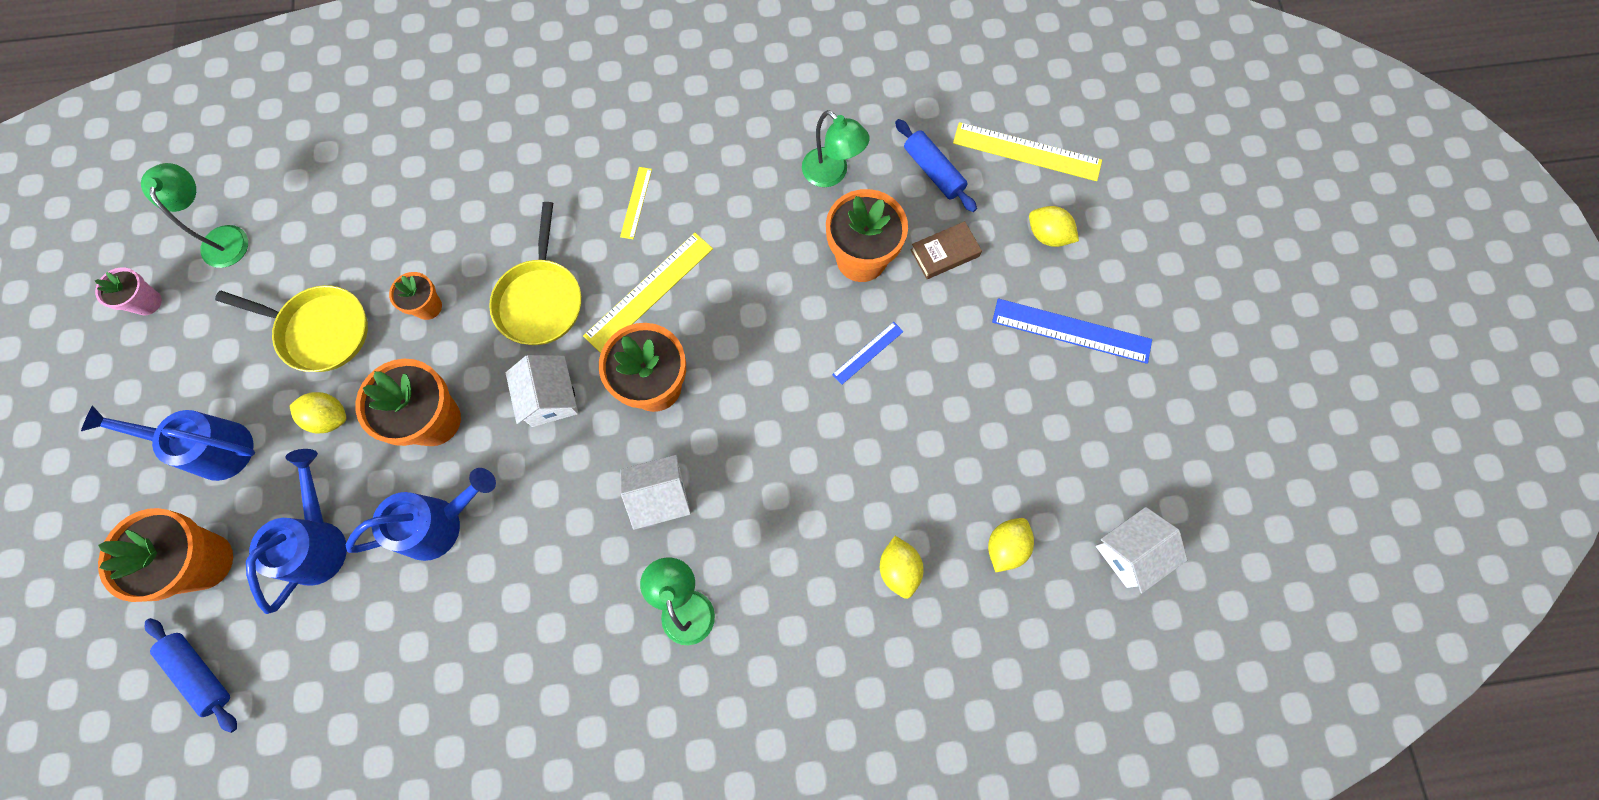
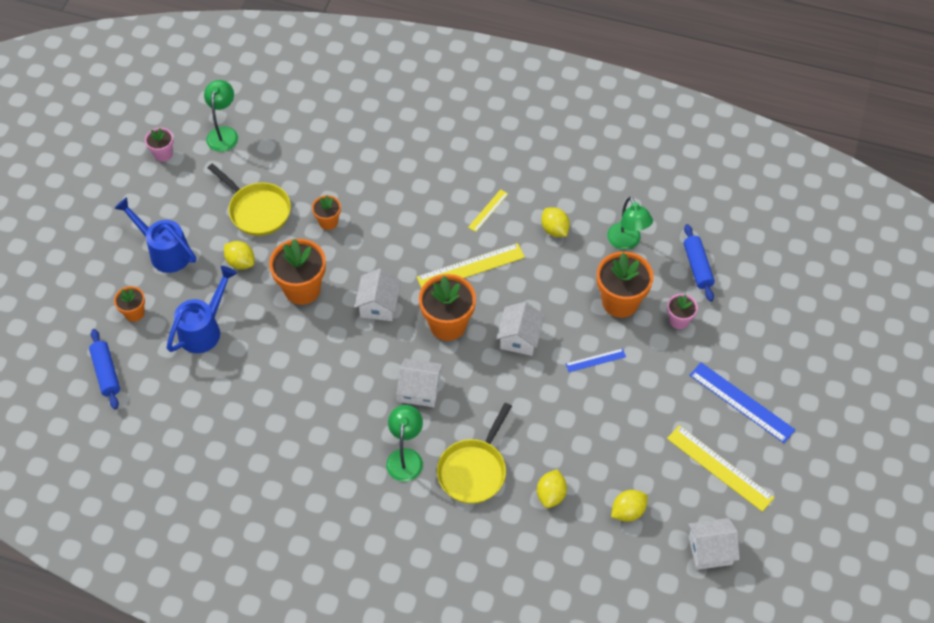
camera: 25 degrees right, 15 degrees down
orange flower pot [98,508,233,602] -> orange flower pot [114,286,145,322], size x0.54
blue watering can [346,468,496,561] -> none
yellow pan [489,202,581,345] -> yellow pan moved to [437,403,512,504]
brown book [910,221,982,279] -> pink flower pot [667,294,698,329]
yellow ruler [953,122,1102,181] -> yellow ruler moved to [667,425,775,512]
yellow lemon [1029,206,1079,247] -> yellow lemon moved to [541,207,570,237]
none -> white house [496,302,545,356]

